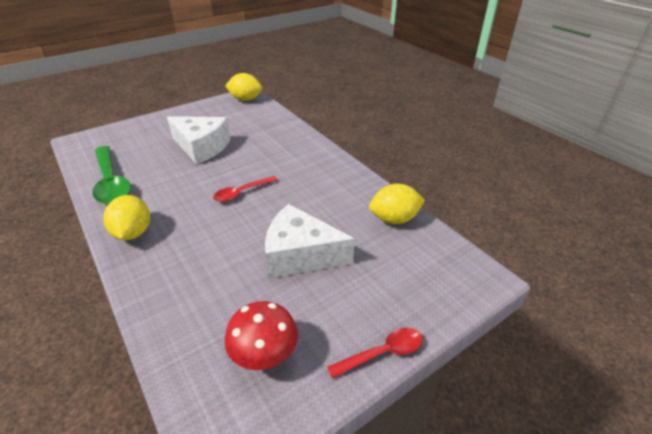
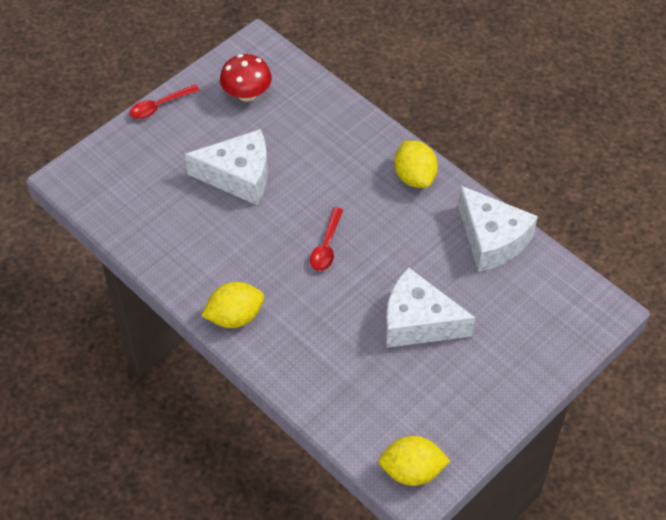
camera: 170 degrees right, 15 degrees up
green spoon [93,146,131,205] -> white cheese [458,186,538,272]
red spoon [213,176,278,202] -> red spoon turned 150 degrees clockwise [310,207,343,271]
yellow lemon [369,184,425,224] -> yellow lemon moved to [202,282,264,328]

